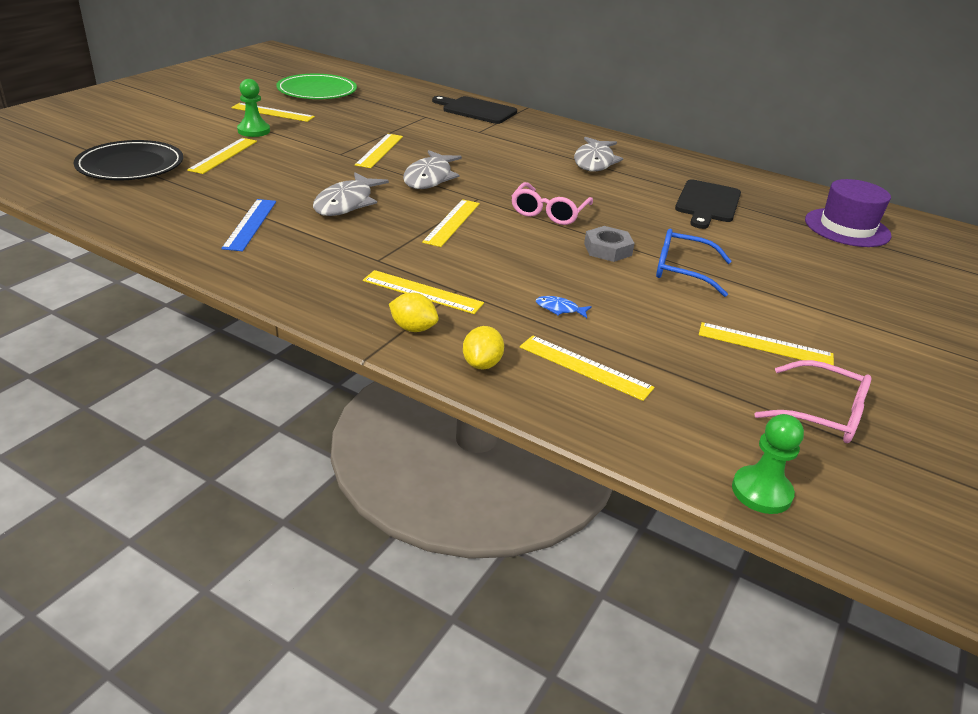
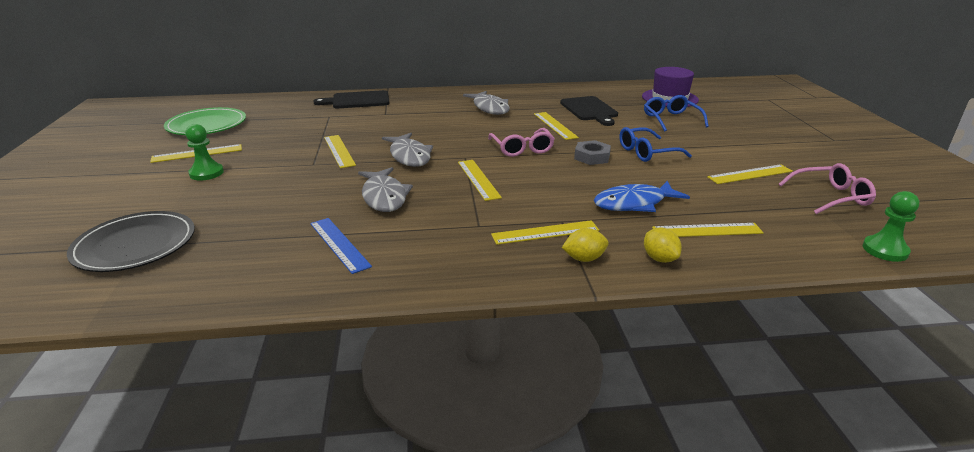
camera: 35 degrees left, 5 degrees down
yellow ruler [187,138,257,174] -> yellow ruler moved to [534,112,579,140]
blue fish [536,296,592,318] -> blue fish [594,181,690,212], size x2.22
none -> blue glasses [644,95,709,132]

